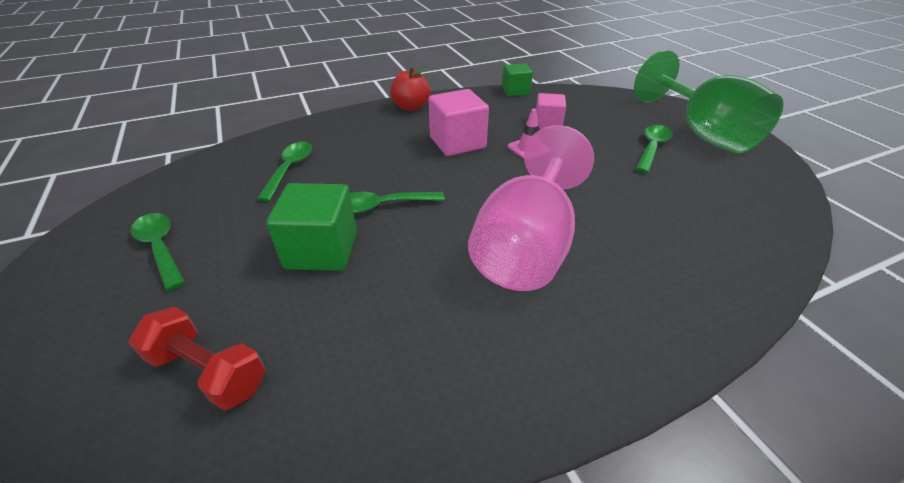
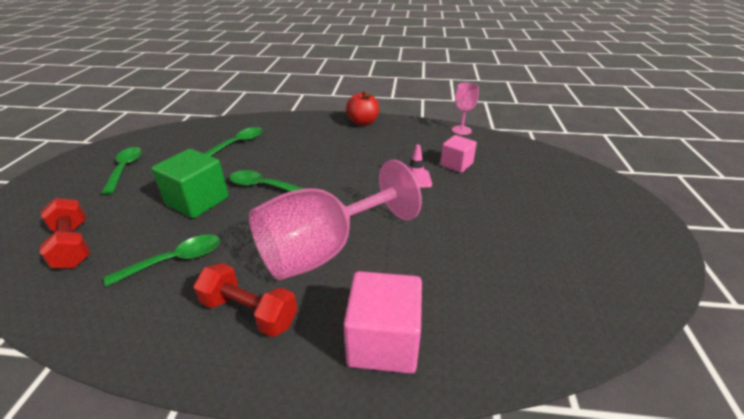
camera: 30 degrees right, 5 degrees down
pink cube [429,89,489,156] -> pink cube moved to [344,271,422,374]
green cube [502,63,533,96] -> pink goblet [452,83,479,135]
green goblet [634,50,784,153] -> none
green spoon [636,125,672,173] -> green spoon moved to [104,234,220,287]
none -> red dumbbell [193,263,297,337]

